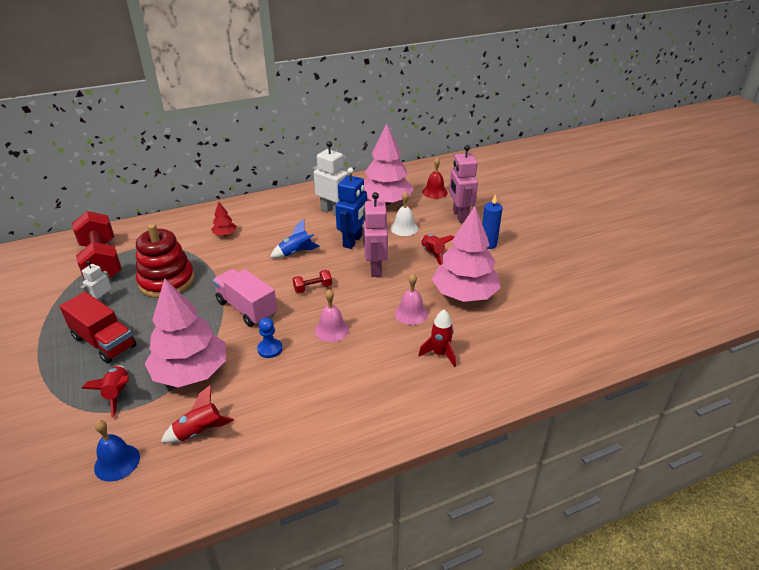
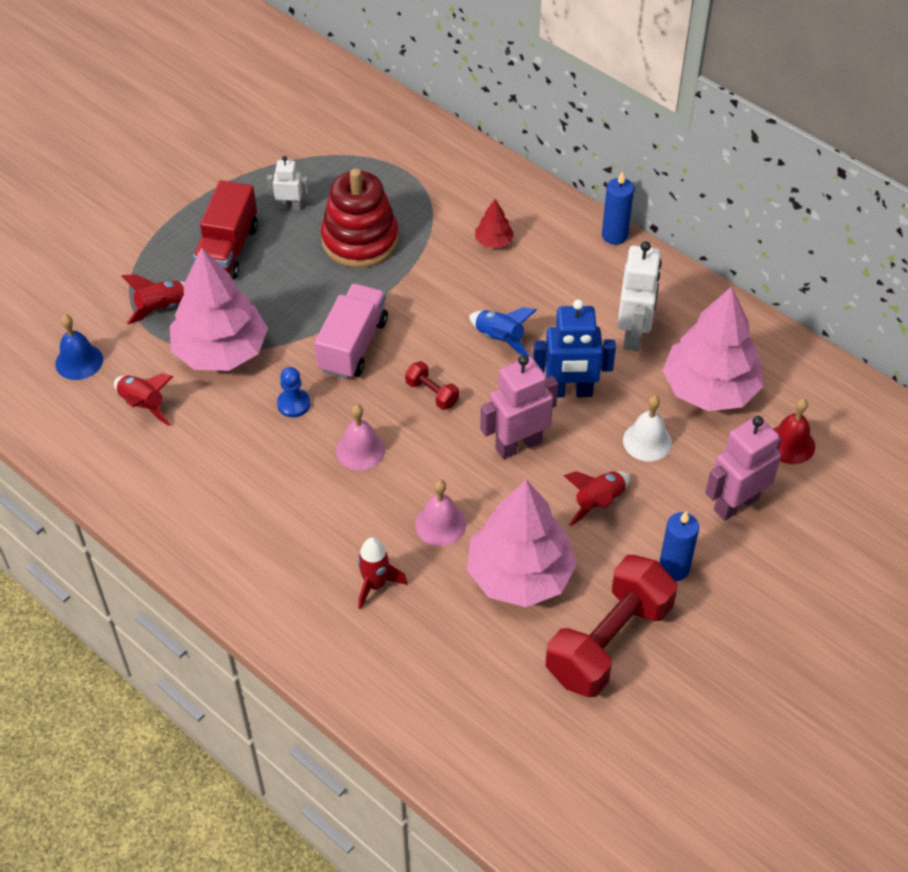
camera: 65 degrees right, 15 degrees up
red dumbbell [72,211,122,279] -> red dumbbell moved to [546,555,677,697]
none -> blue candle [602,172,634,245]

